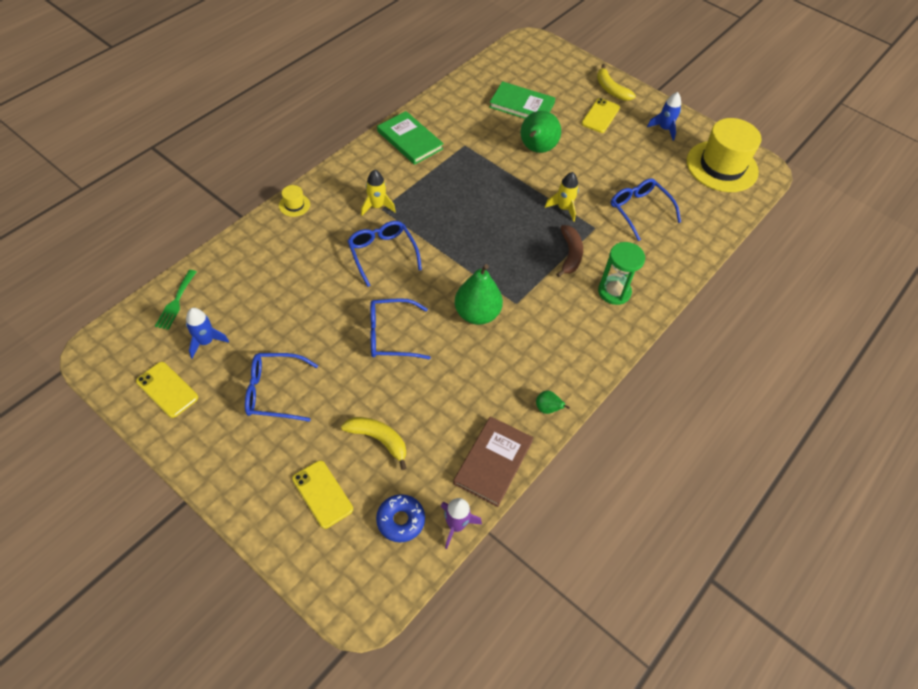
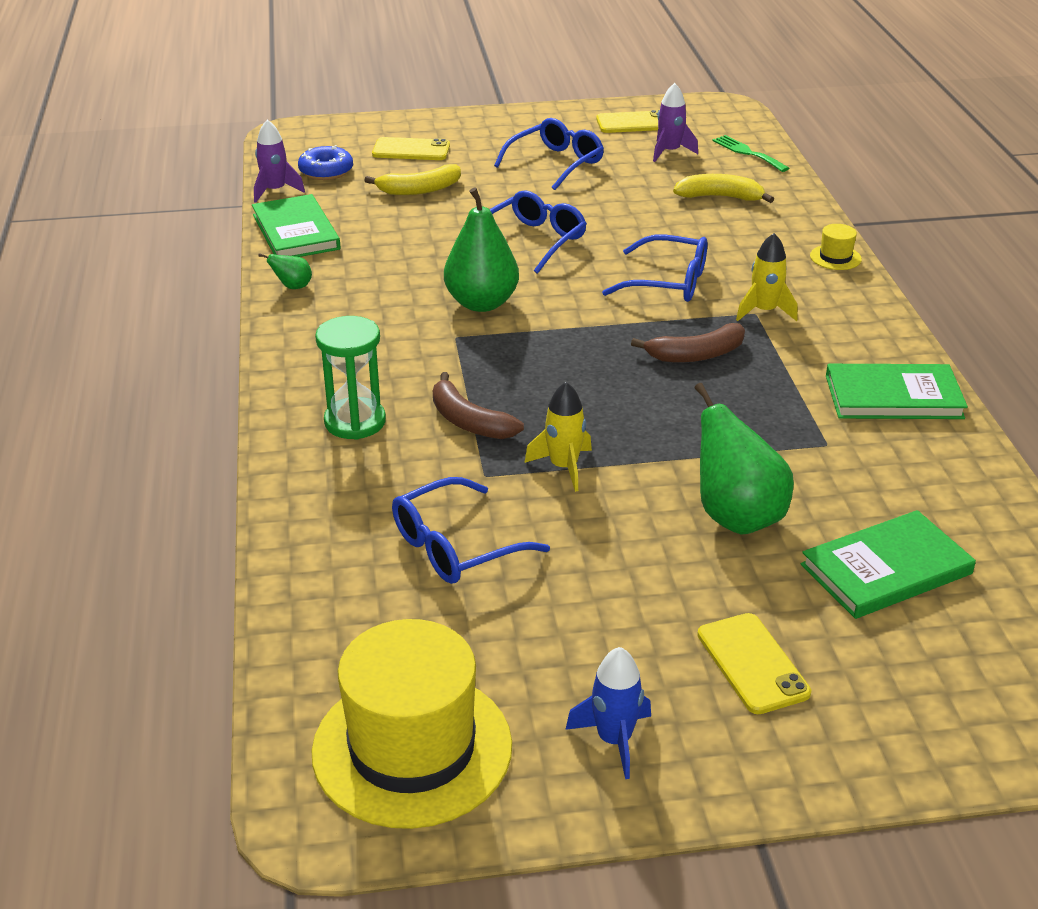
camera: 135 degrees right, 20 degrees down
blue rocket [186,308,229,359] -> purple rocket [653,83,698,162]
brown book [453,416,534,507] -> green book [252,194,341,257]
yellow banana [597,64,636,101] -> yellow banana moved to [673,174,774,203]
blue glasses [611,178,681,241] -> blue glasses turned 135 degrees clockwise [392,477,550,584]
none -> brown banana [631,323,745,363]

